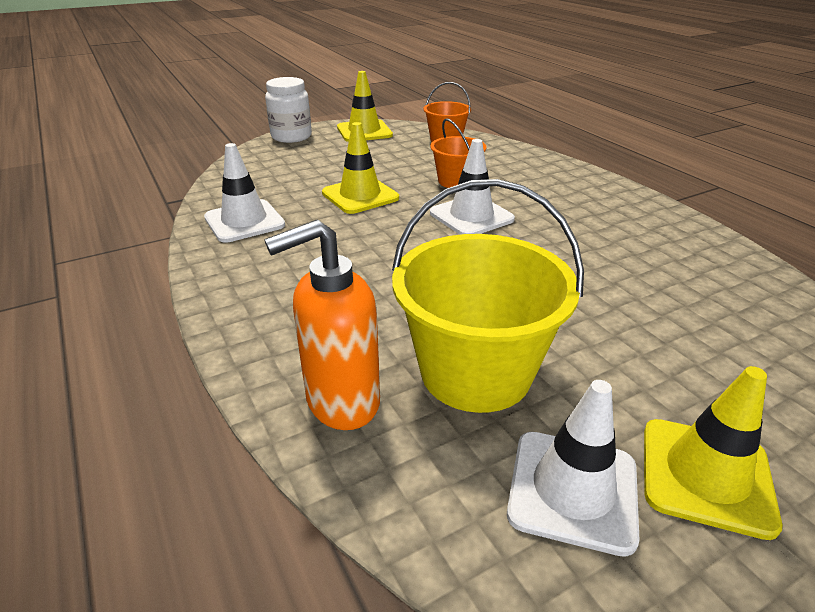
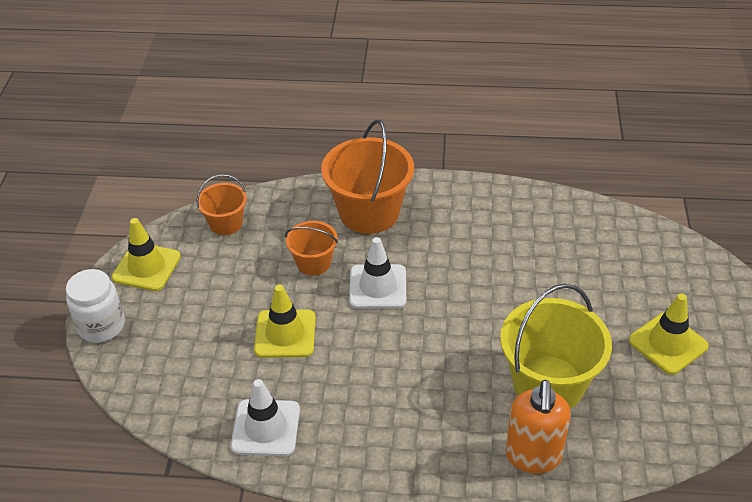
camera: 55 degrees left, 10 degrees up
white traffic cone [507,380,640,557] -> none
none -> orange bucket [321,120,414,234]

